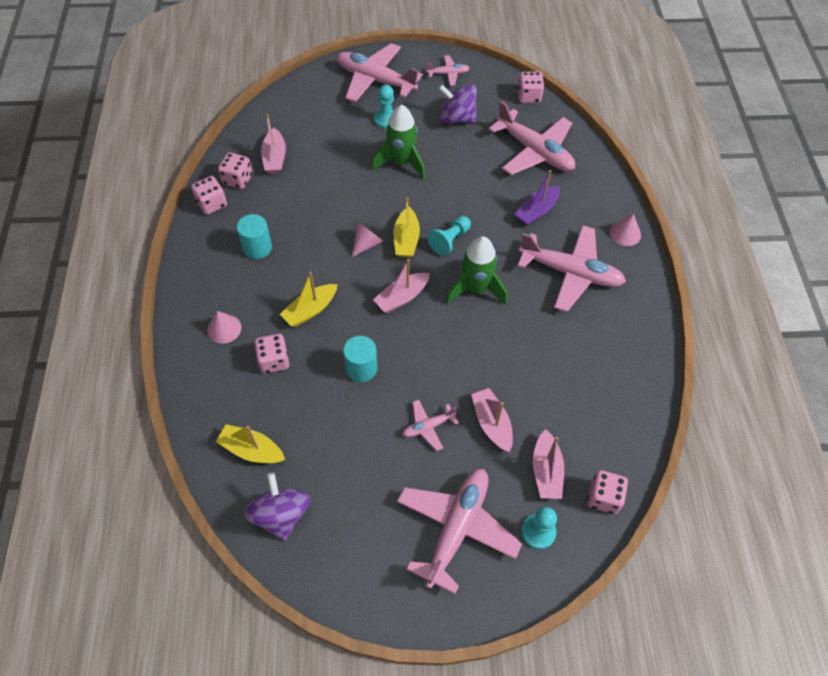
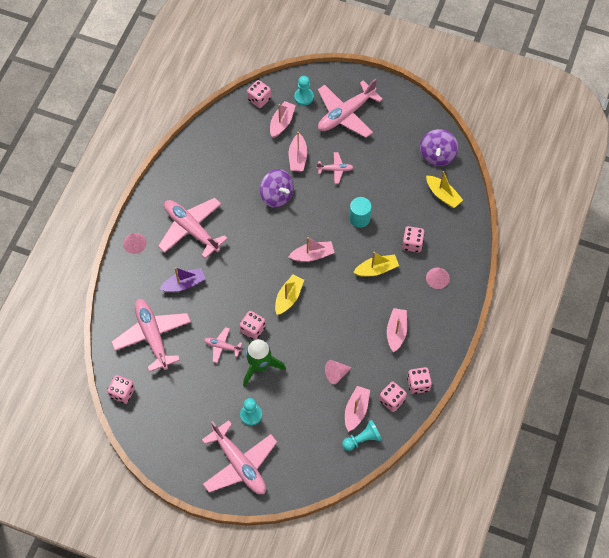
camera: 155 degrees left, 5 degrees up
turquoise cylinder [237,214,272,259] -> pink boat [387,308,407,352]
pink cone [352,222,383,257] -> pink cone moved to [325,360,352,384]
pink plane [426,55,470,86] -> pink plane moved to [204,327,242,363]
turquoise pawn [428,216,471,256] -> turquoise pawn moved to [342,420,382,451]
purple spinning top [439,84,477,124] -> purple spinning top moved to [260,169,293,208]
green rocket [445,236,507,305] -> none
none -> pink dice [240,311,266,340]

